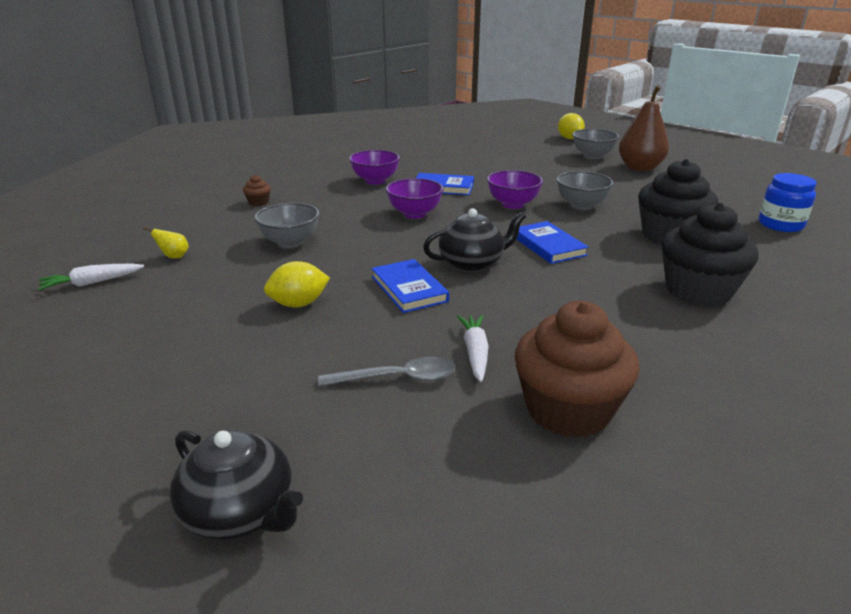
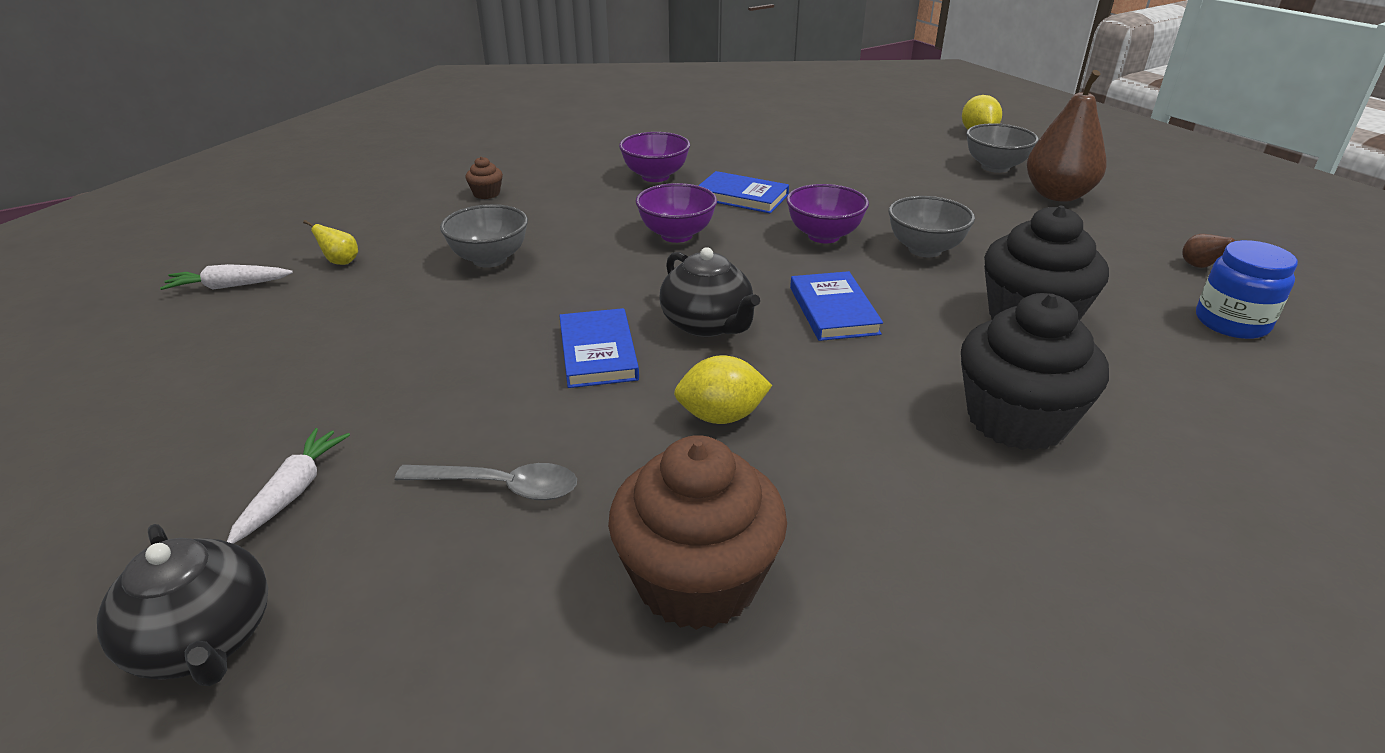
camera: 15 degrees right, 5 degrees up
yellow lemon [264,261,330,307] -> yellow lemon moved to [674,355,772,424]
black teapot [423,208,526,272] -> black teapot turned 60 degrees clockwise [660,247,760,337]
white carrot [457,315,489,382] -> white carrot moved to [227,428,350,544]
none -> brown pear [1182,234,1240,268]

